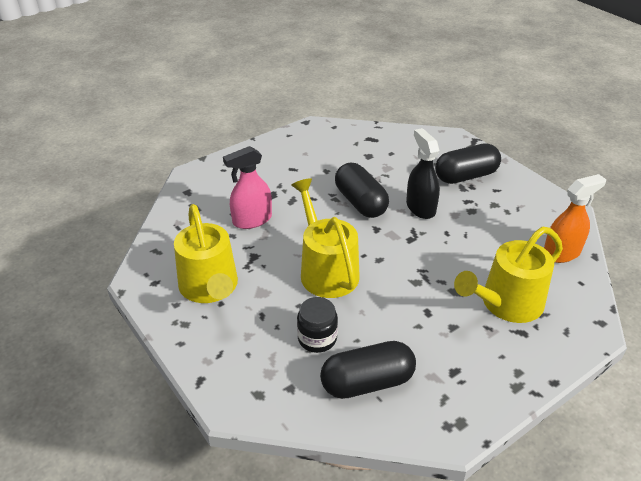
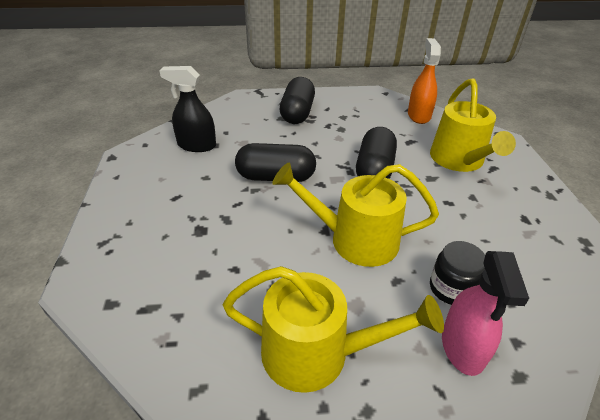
camera: 60 degrees left, 0 degrees up
pink spray bottle [223,146,272,229] -> pink spray bottle moved to [442,251,529,376]
black capsule [320,341,416,399] -> black capsule moved to [356,127,397,179]
black spray bottle [406,128,440,219] -> black spray bottle moved to [159,66,216,152]

